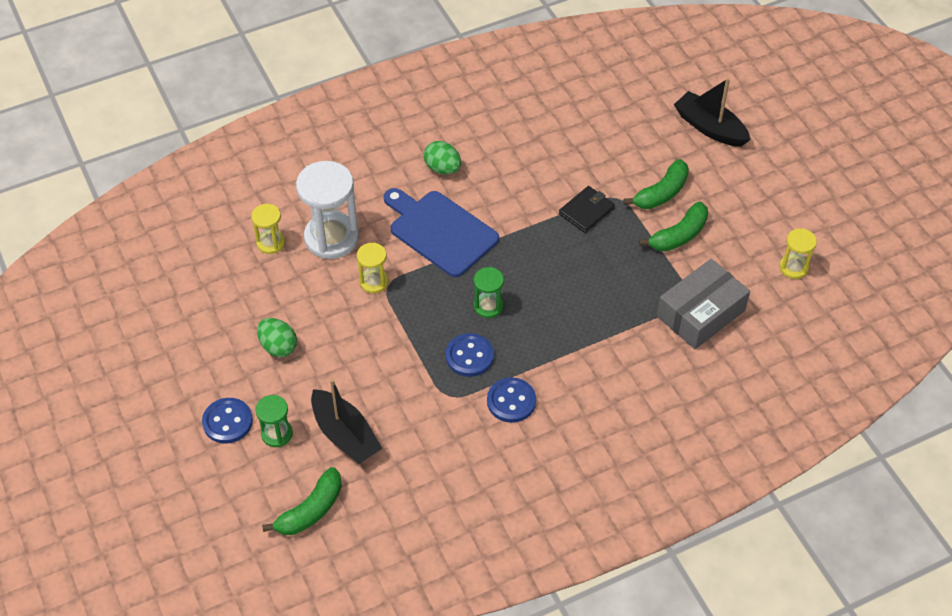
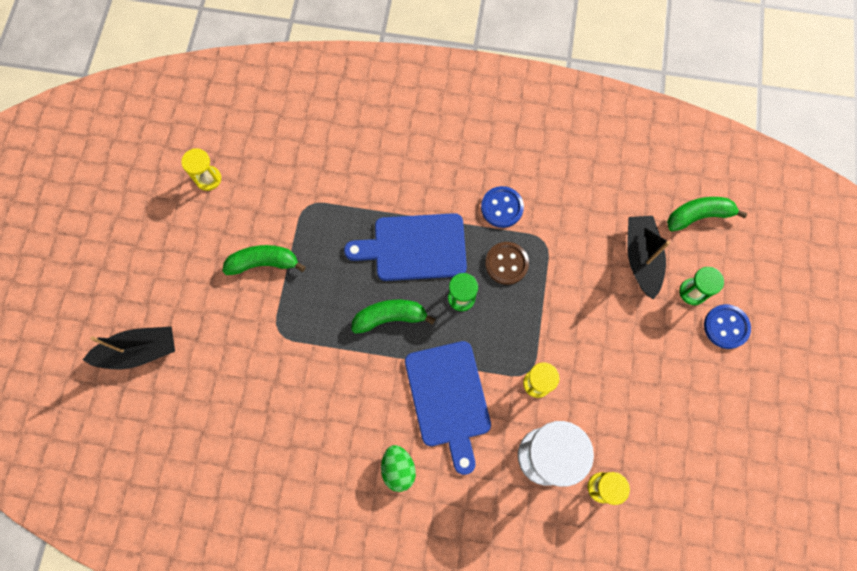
camera: 145 degrees left, 20 degrees up
green egg [257,318,297,357] -> none
blue button [446,333,494,377] -> brown button [485,242,529,285]
black wallet [559,186,615,233] -> none
green banana [623,159,689,209] -> green banana moved to [351,300,436,334]
grey box [657,259,750,349] -> none
black boat [674,78,751,147] -> black boat turned 90 degrees counterclockwise [83,327,175,369]
none -> blue cutting board [344,213,467,281]

